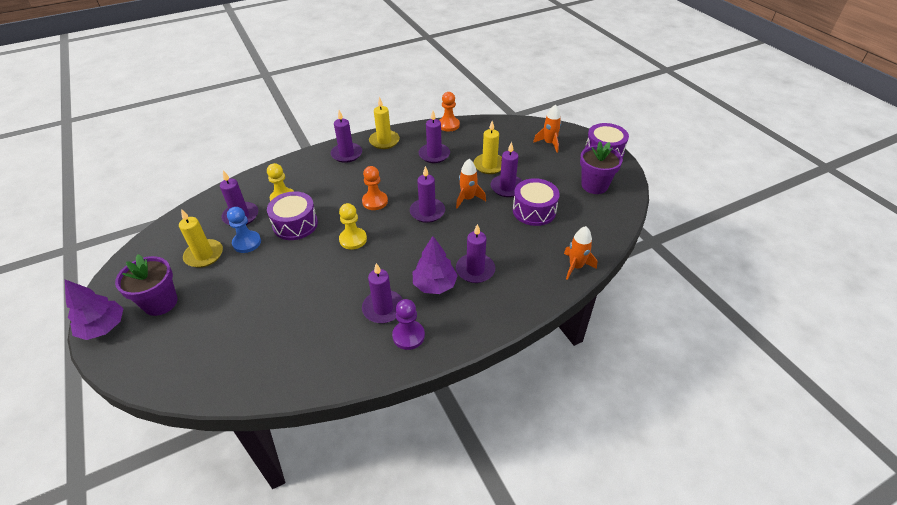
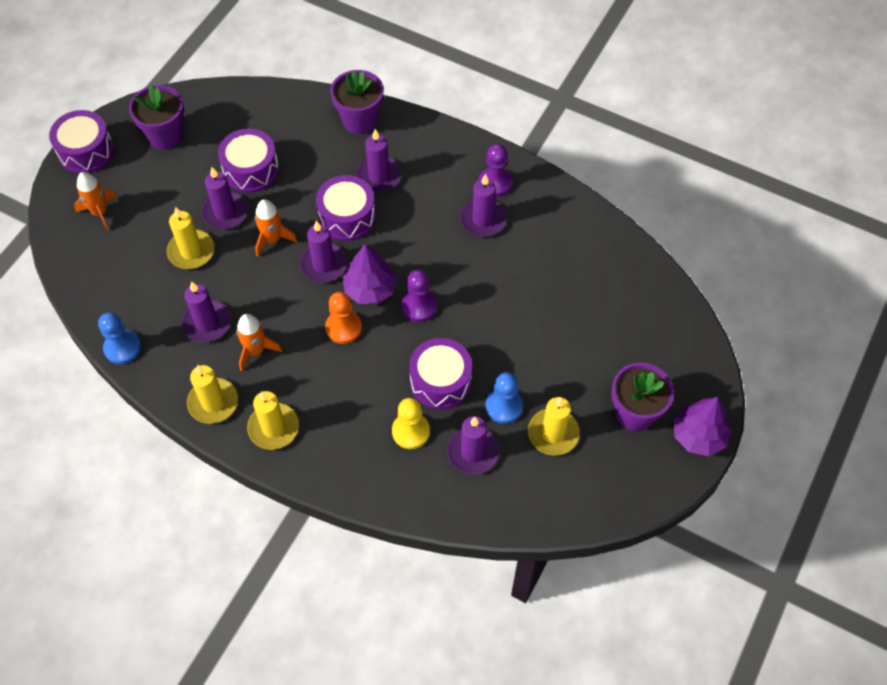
camera: 125 degrees left, 15 degrees up
purple candle [331,110,362,163] -> yellow candle [247,391,299,450]
yellow pawn [339,203,367,250] -> purple pawn [401,270,437,322]
purple tree [413,236,458,294] -> purple tree moved to [343,244,397,304]
orange pawn [439,92,460,131] -> blue pawn [98,312,141,364]
orange rocket [564,226,597,280] -> orange rocket moved to [236,314,282,371]
none -> purple drum [316,175,376,241]
none -> purple flower pot [330,70,384,134]

